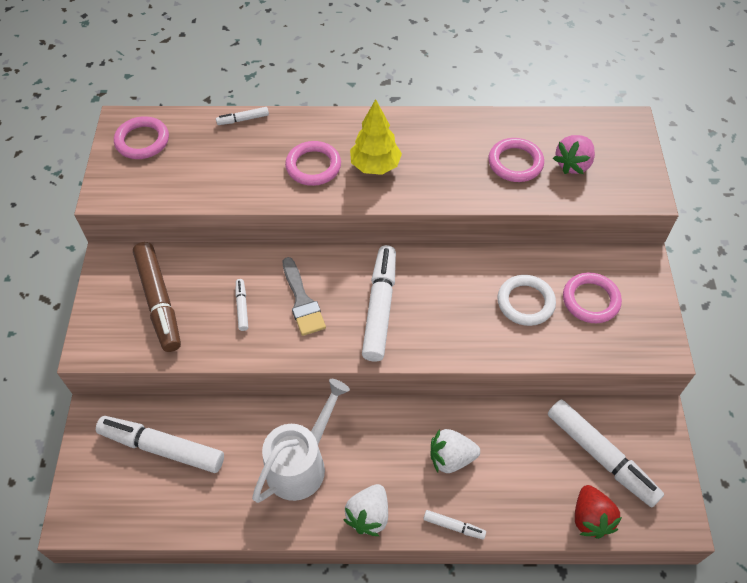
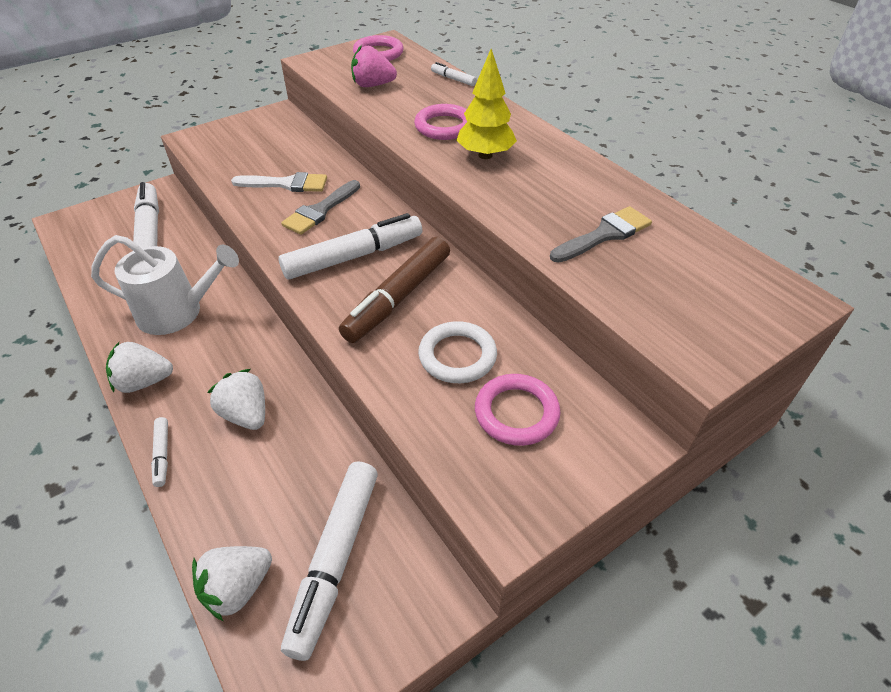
camera: 55 degrees right, 10 degrees down
brown marker [133,242,181,352] -> brown marker moved to [339,236,450,343]
white marker [235,279,248,331] -> white brush [231,172,327,192]
pink ring [489,138,544,182] -> grey brush [550,206,652,263]
pink strawberry [553,135,595,174] -> pink strawberry moved to [351,45,397,87]
red strawberry [575,485,622,539] -> white strawberry [192,546,272,621]

